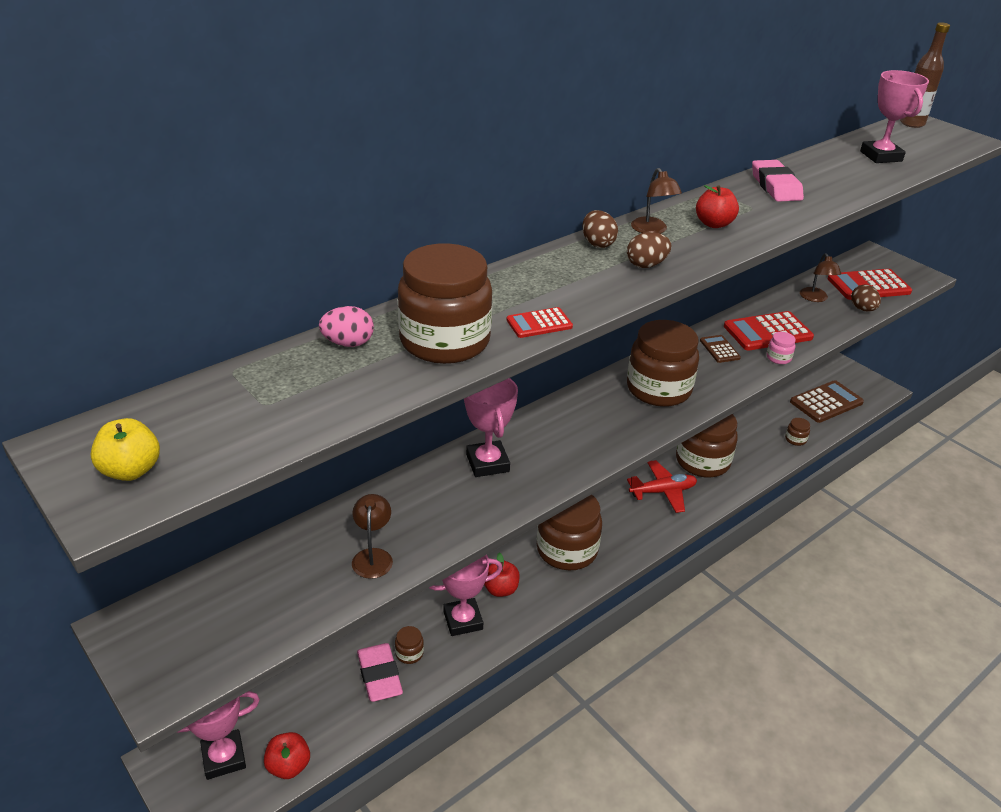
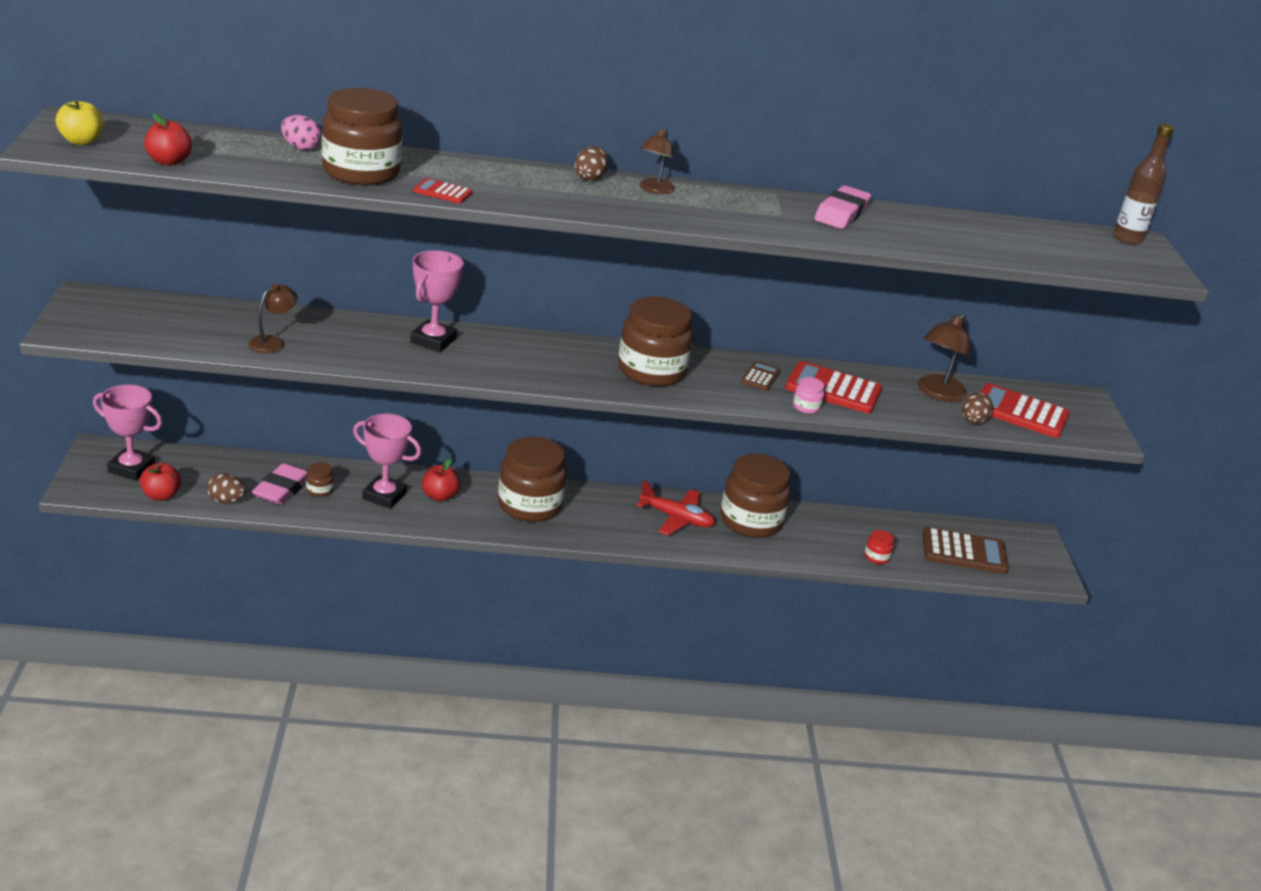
camera: 35 degrees right, 5 degrees down
brown egg [627,232,671,268] -> brown egg moved to [207,473,246,504]
red apple [696,185,739,228] -> red apple moved to [144,113,192,166]
brown jar [785,418,810,446] -> red jar [865,530,894,564]
brown lamp [800,253,841,302] -> brown lamp [918,313,970,402], size x1.51
pink trophy [860,70,929,163] -> none

